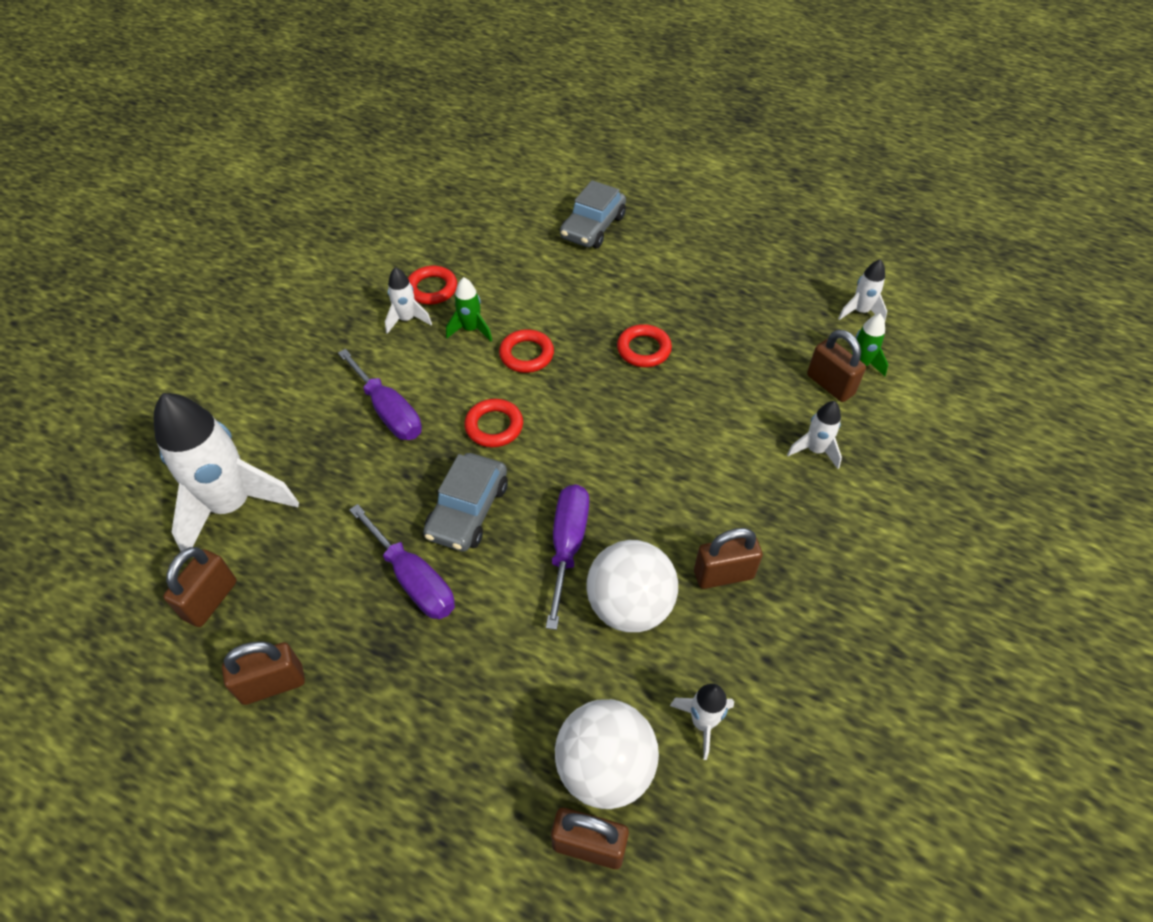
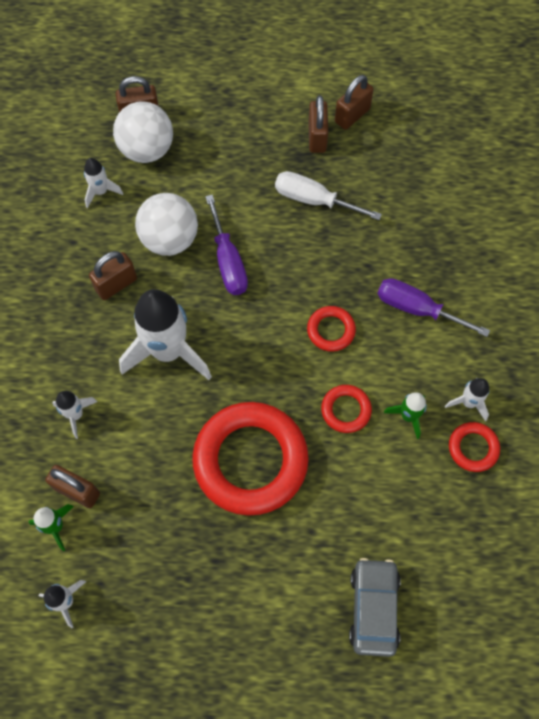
camera: 155 degrees right, 15 degrees up
white rocket [154,393,299,551] -> white rocket moved to [119,289,212,380]
brown padlock [163,547,237,627] -> brown padlock moved to [308,95,328,153]
purple screwdriver [349,504,455,619] -> white screwdriver [275,171,382,220]
grey car [423,453,508,552] -> none
red ring [617,324,672,367] -> red ring [192,402,309,516], size x2.23

